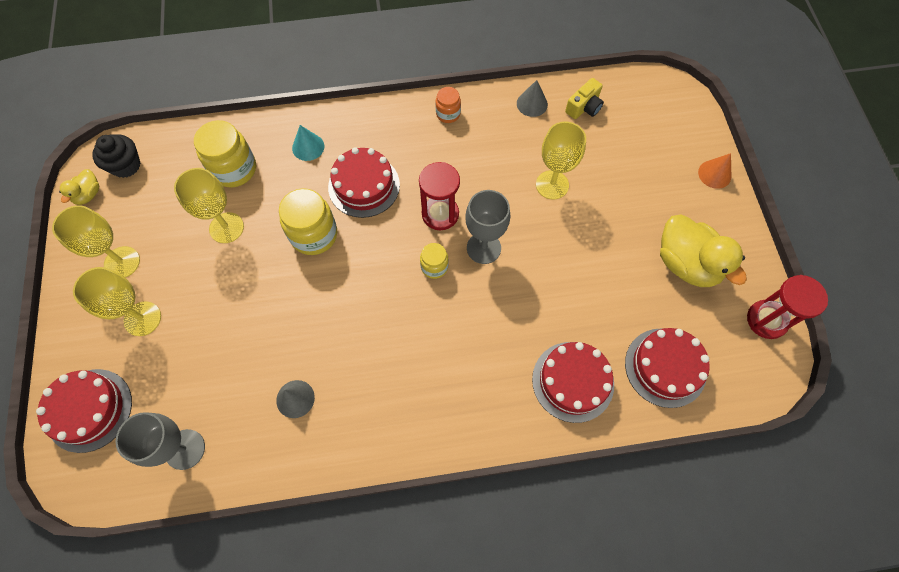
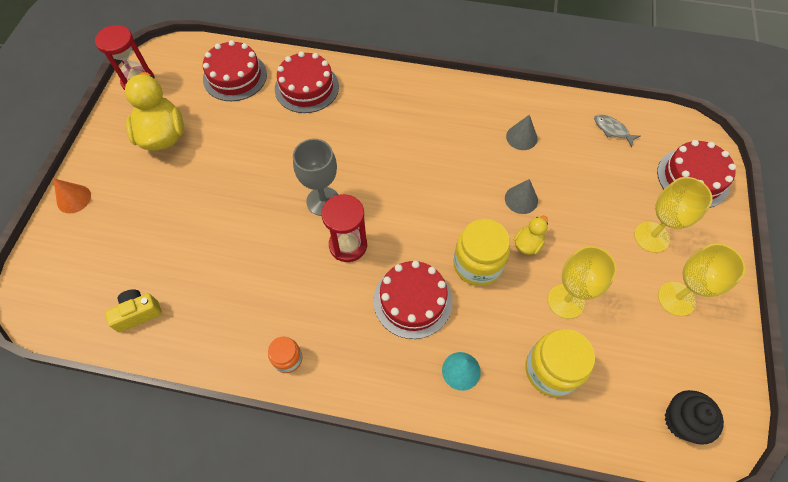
camera: 160 degrees left, 5 degrees down
yellow duck [59,169,99,205] -> yellow duck moved to [514,216,548,255]
grey goblet [115,412,205,470] -> grey fish [594,114,640,147]
yellow jar [420,243,448,279] -> none
grey cone [517,80,548,117] -> grey cone moved to [505,179,538,214]
yellow goblet [536,121,586,200] -> none

